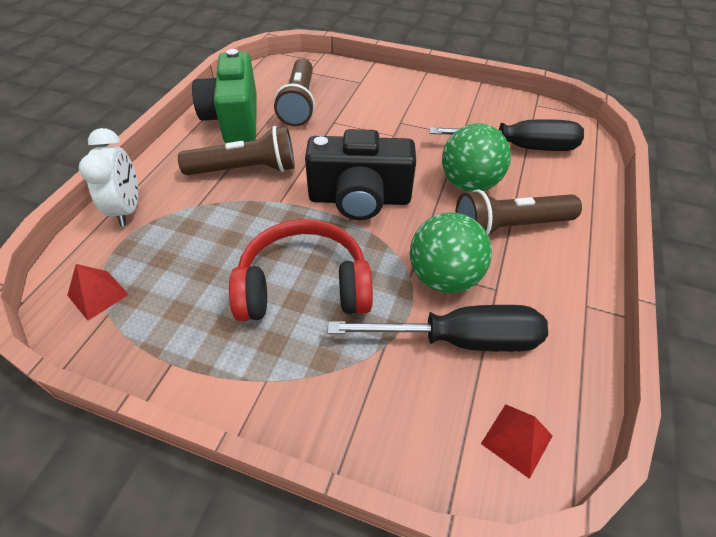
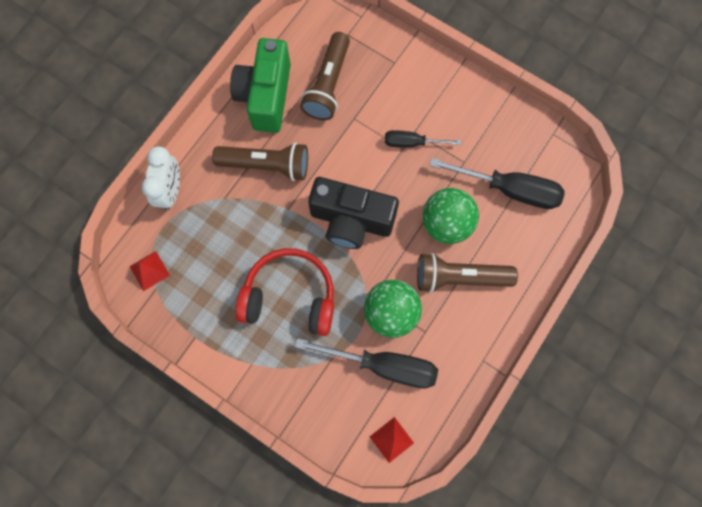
camera: 15 degrees right, 25 degrees up
none -> black screwdriver [385,130,461,148]

